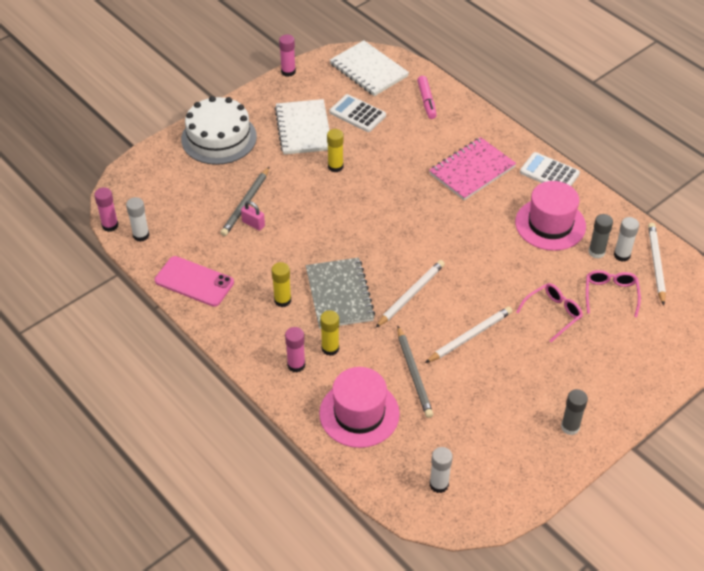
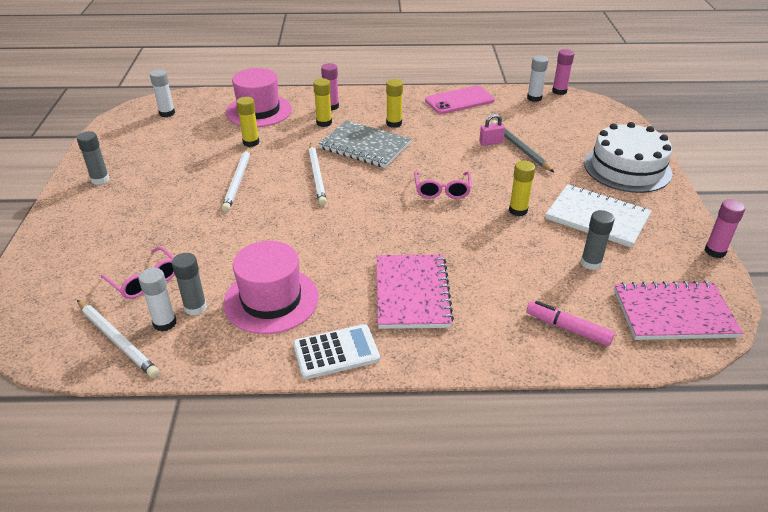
camera: 130 degrees right, 10 degrees down
white notebook [330,40,409,96] -> pink notebook [614,281,743,340]
white calculator [330,94,386,132] -> grey glue stick [581,210,614,270]
grey pencil [397,326,433,418] -> yellow glue stick [236,97,259,147]
pink glasses [516,283,583,342] -> pink glasses moved to [414,171,471,199]

